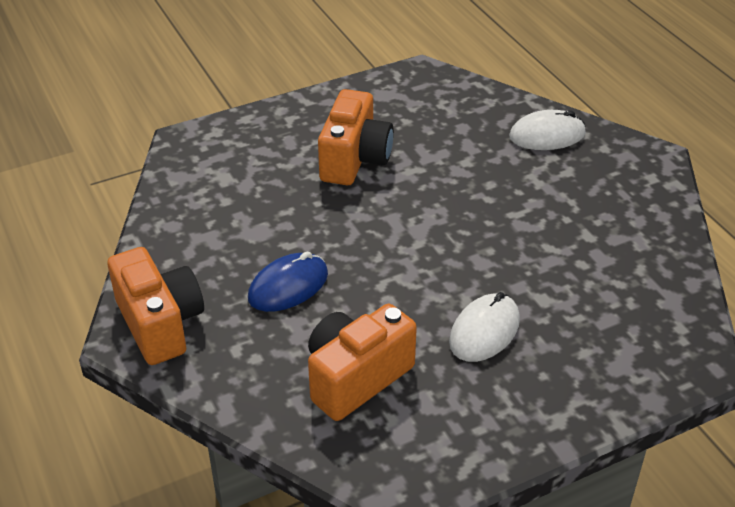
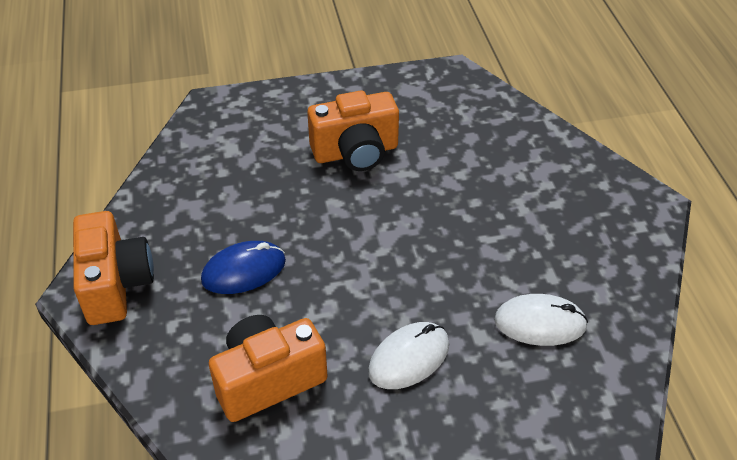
camera: 15 degrees right, 5 degrees up
orange camera [318,89,394,185] -> orange camera turned 45 degrees clockwise [307,91,399,171]
white mouse [509,110,586,150] -> white mouse moved to [494,294,588,346]

